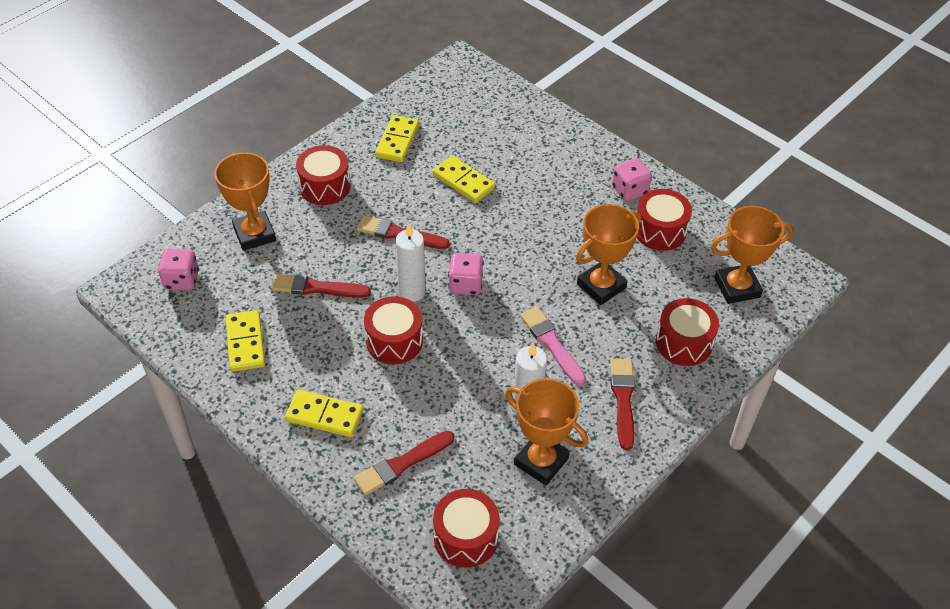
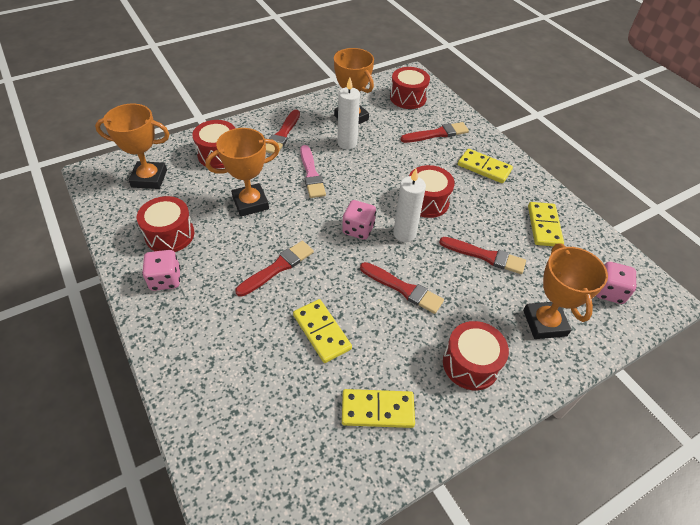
camera: 165 degrees left, 0 degrees up
yellow domino [375,115,419,162] -> yellow domino turned 60 degrees clockwise [342,389,415,428]
none -> red brush [235,241,314,297]

